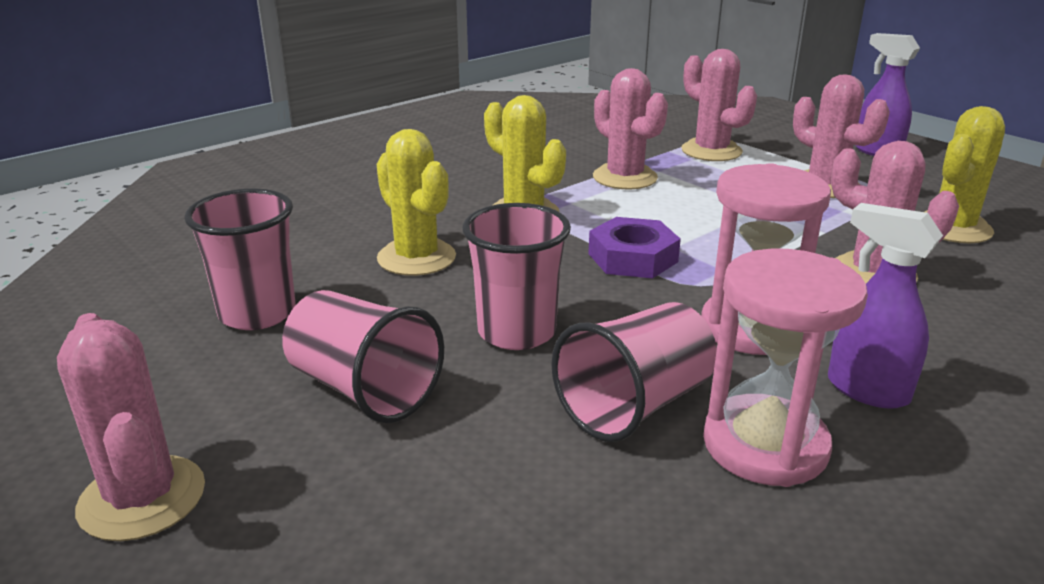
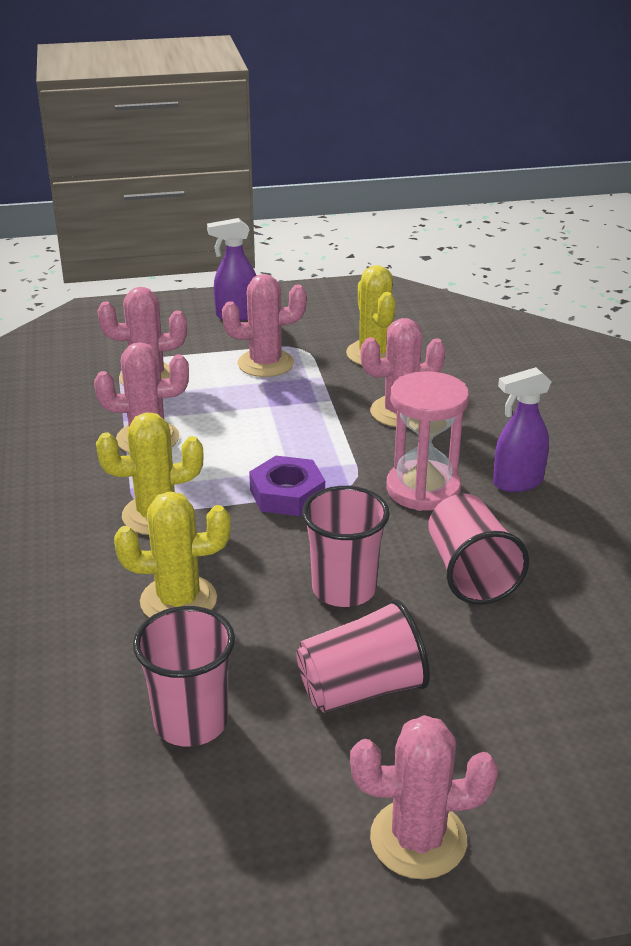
camera: 60 degrees left, 5 degrees up
pink hourglass [703,249,868,487] -> none

